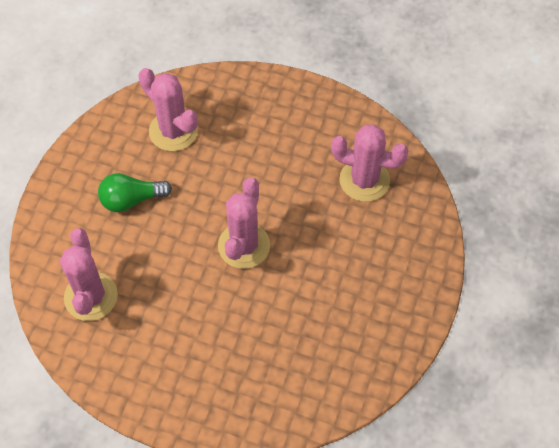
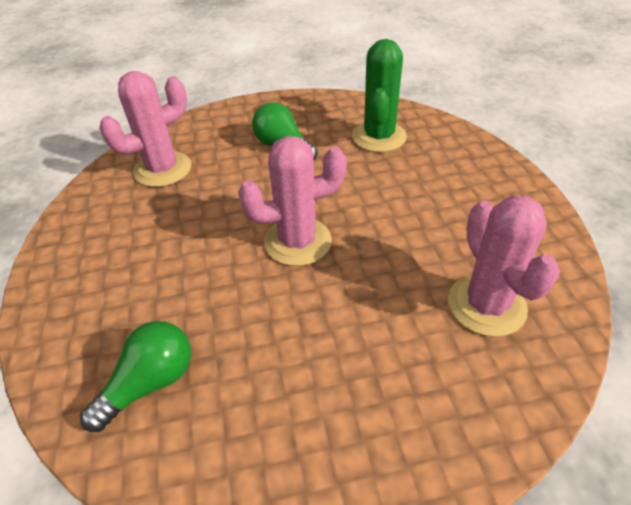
camera: 60 degrees right, 15 degrees down
pink cactus [138,68,198,151] -> green cactus [352,39,407,152]
none -> green light bulb [80,321,191,432]

